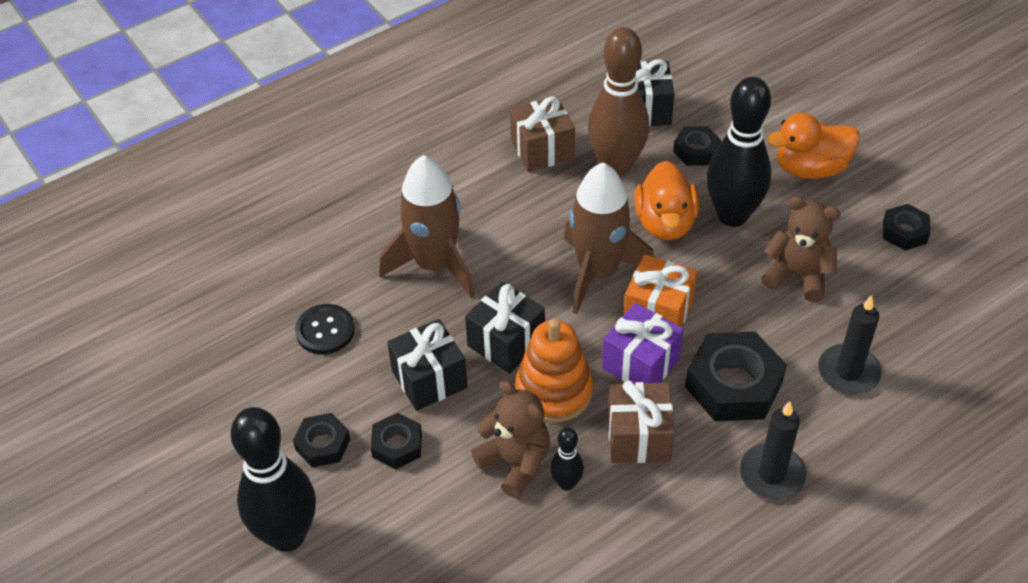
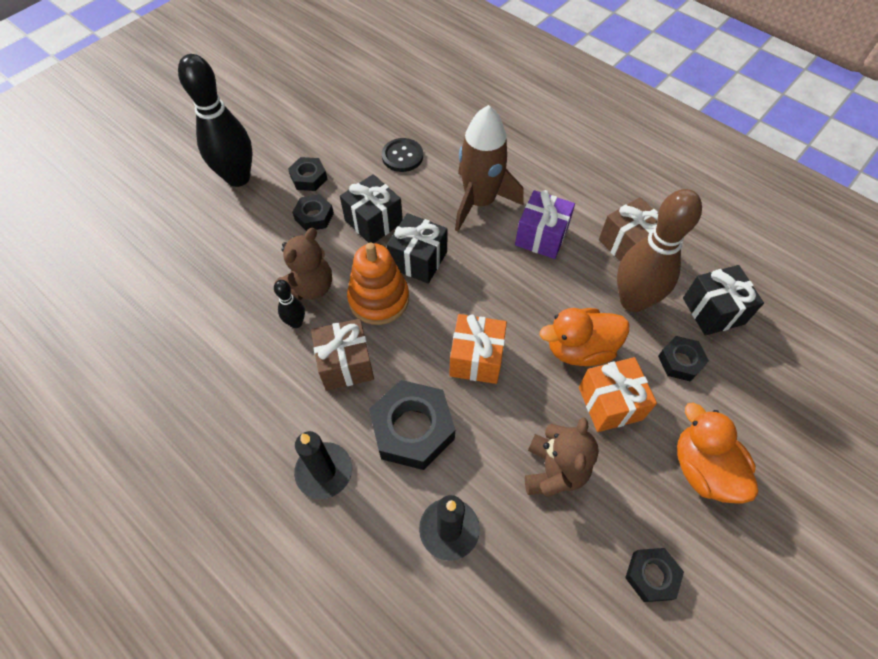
camera: 75 degrees right, 10 degrees up
brown rocket [564,162,654,314] -> none
purple gift [602,303,684,383] -> purple gift moved to [515,190,575,259]
black bowling pin [706,77,772,227] -> orange gift [579,357,657,432]

